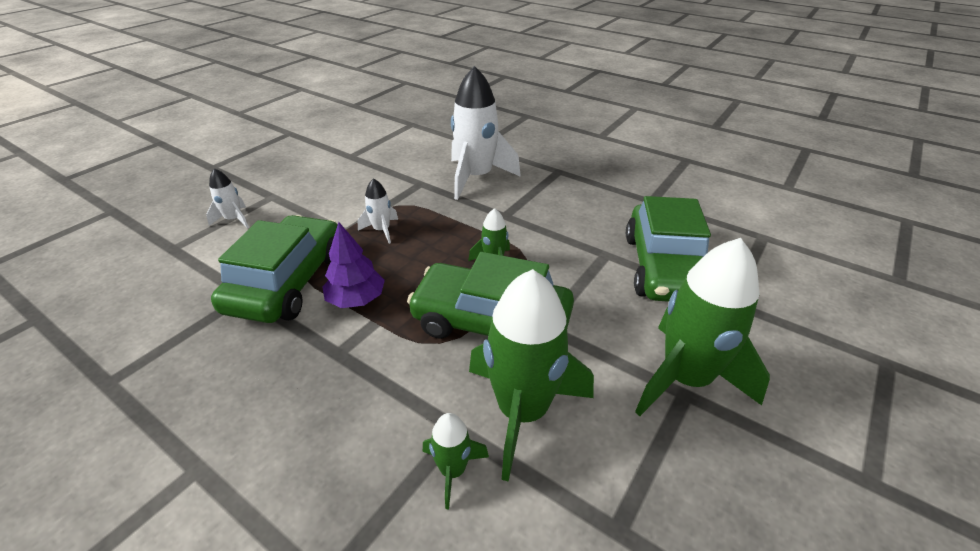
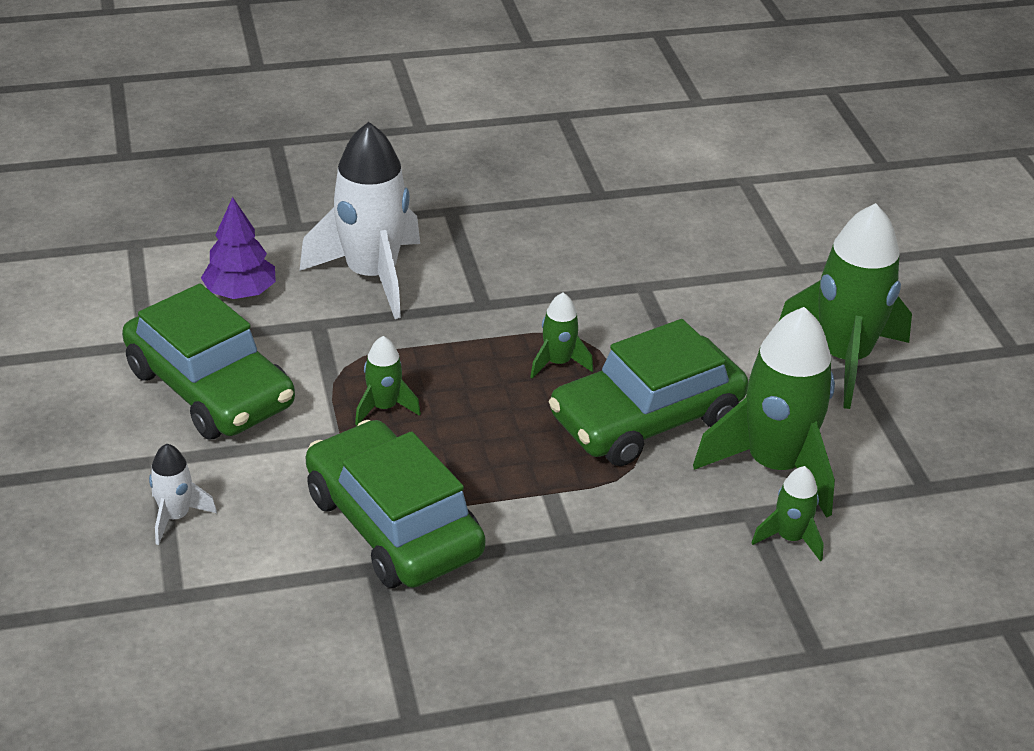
camera: 50 degrees left, 0 degrees up
purple tree [323,222,385,308] -> purple tree moved to [201,197,276,299]
white rocket [357,178,398,244] -> green rocket [355,336,421,426]
green car [626,196,711,302] -> green car moved to [122,284,295,439]

